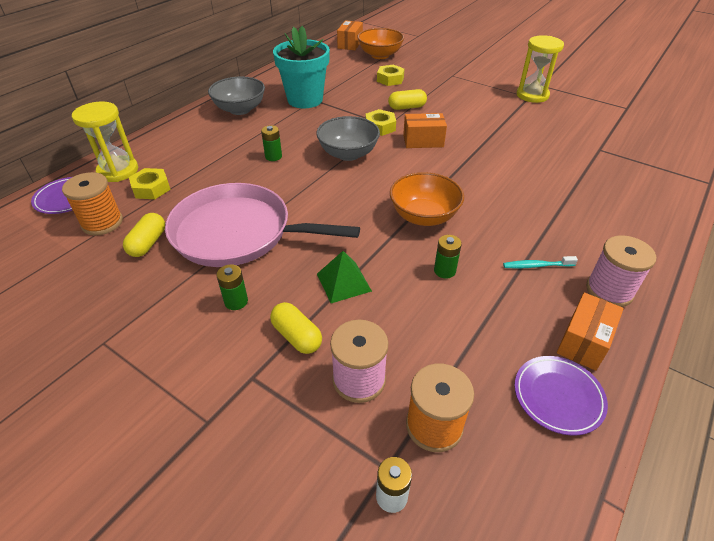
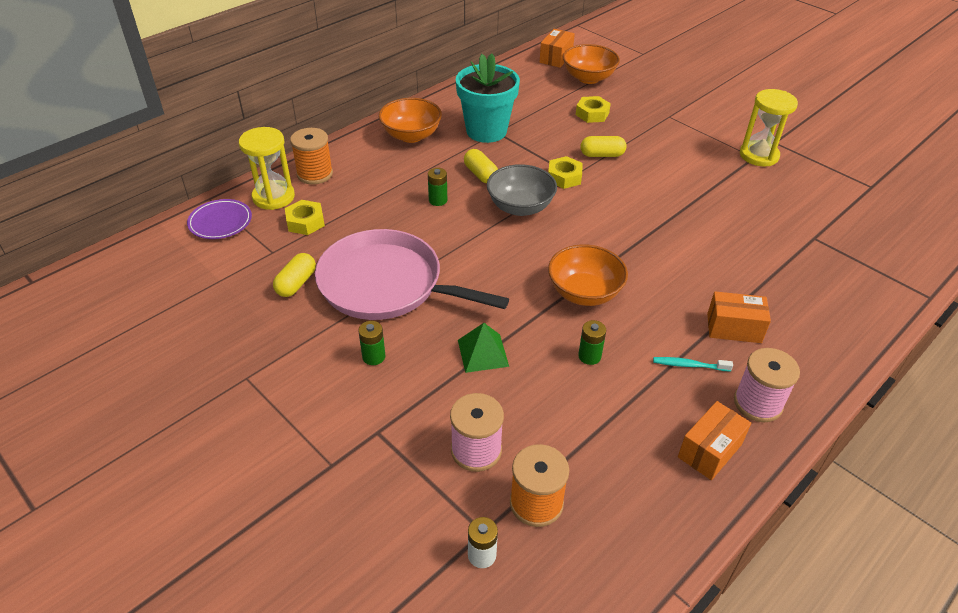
camera: 10 degrees right, 0 degrees up
orange spool [62,172,123,235] -> orange spool moved to [290,128,333,185]
grey bowl [208,76,265,115] -> orange bowl [379,98,442,143]
yellow capsule [270,302,322,354] -> yellow capsule moved to [464,149,498,183]
orange box [403,113,447,148] -> orange box moved to [707,291,771,343]
purple plate [514,356,608,436] -> none

